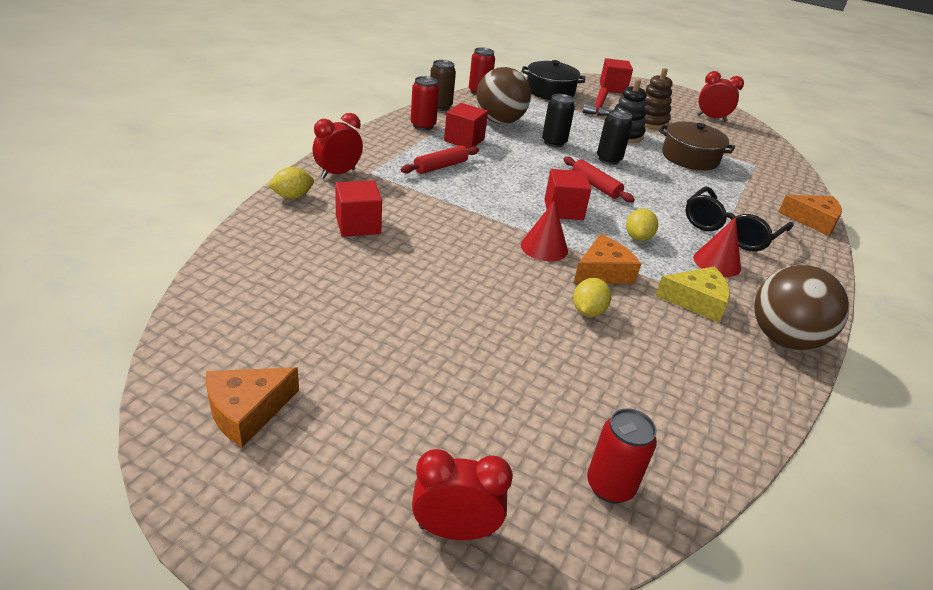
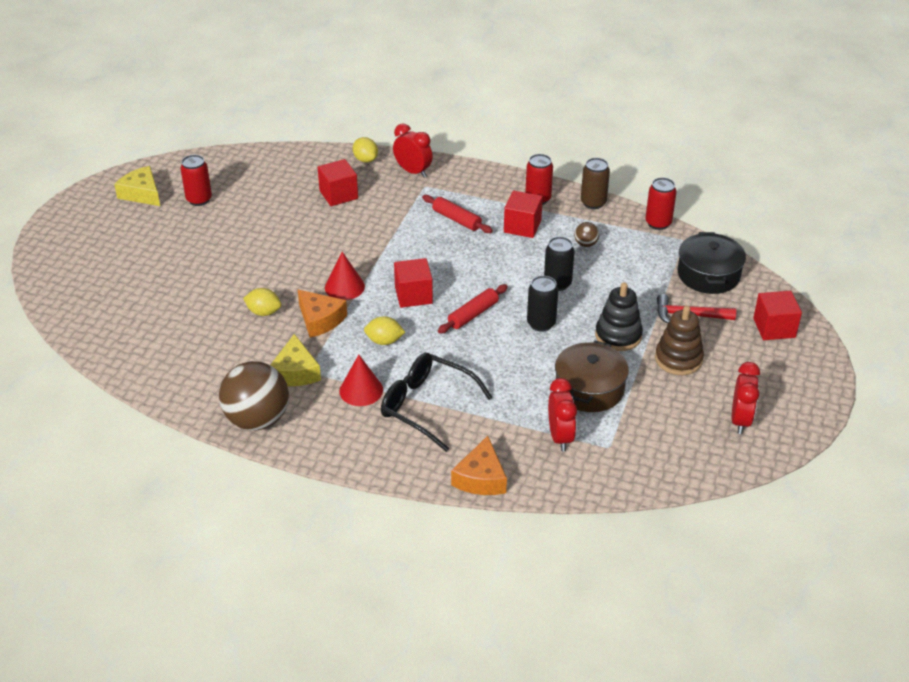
camera: 85 degrees right, 5 degrees up
orange cheese [206,367,299,448] -> yellow cheese [114,166,160,206]
red clock [412,449,513,540] -> red clock moved to [548,378,577,451]
brown ball [476,67,531,124] -> brown ball [574,222,599,247], size x0.43
red can [587,408,657,504] -> red can moved to [180,155,212,206]

